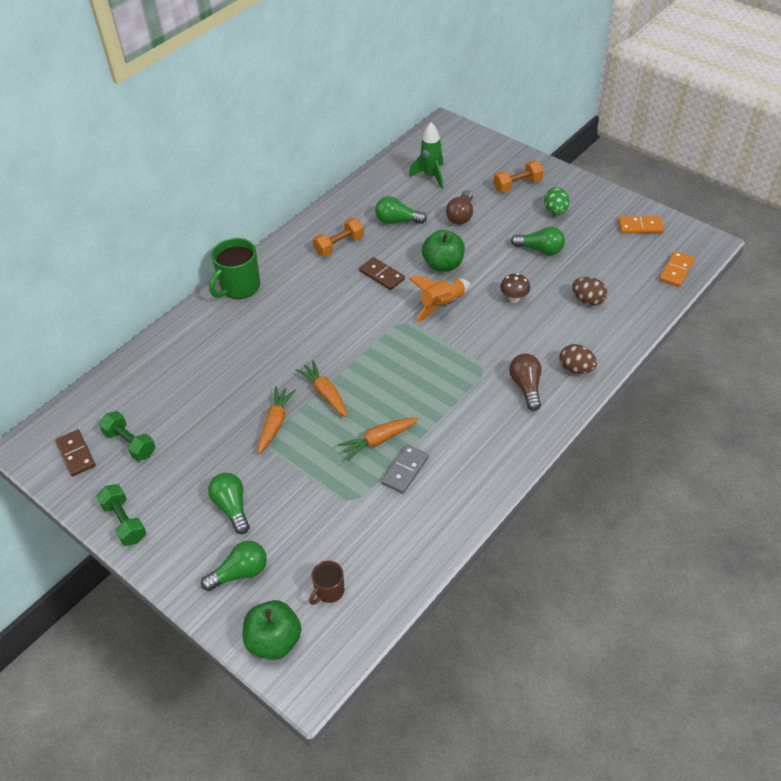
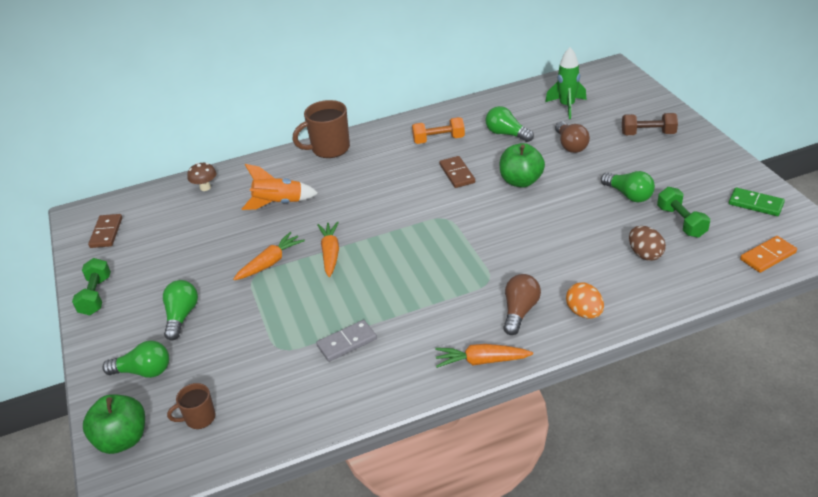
camera: 30 degrees right, 10 degrees down
green dumbbell [99,411,156,461] -> green dumbbell moved to [657,187,710,238]
green mug [209,238,260,299] -> brown mug [293,100,350,158]
orange carrot [338,418,419,461] -> orange carrot moved to [435,344,533,368]
orange rocket [408,276,470,323] -> orange rocket moved to [242,164,318,210]
brown light bulb [446,190,473,225] -> brown light bulb turned 60 degrees counterclockwise [555,121,590,153]
orange dumbbell [493,161,544,192] -> brown dumbbell [622,113,678,135]
brown mushroom [500,273,530,303] -> brown mushroom moved to [187,163,216,191]
green egg [544,187,569,215] -> none
brown egg [560,344,597,374] -> orange egg [566,283,604,318]
orange domino [618,216,664,234] -> green domino [729,188,785,216]

